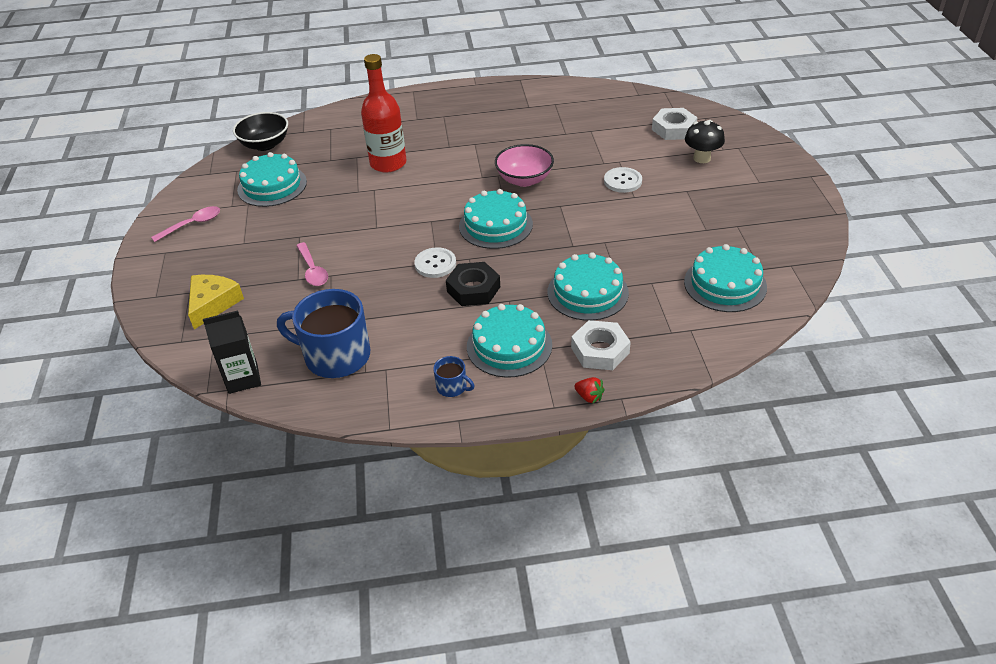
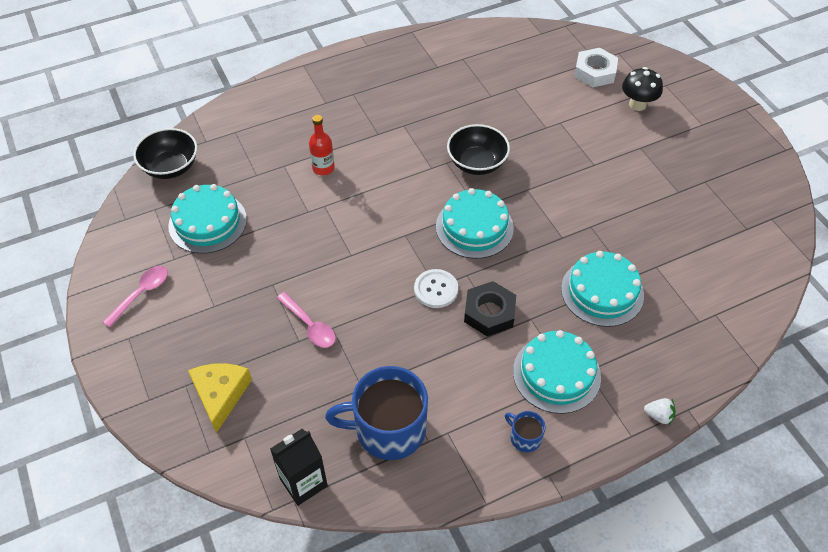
camera: 20 degrees left, 10 degrees up
red bottle [361,54,407,172] -> red bottle [309,115,335,175], size x0.55
blue mug [433,356,474,397] -> blue mug turned 150 degrees counterclockwise [505,411,546,452]
pink bowl [495,144,554,187] -> black bowl [447,124,510,175]
white nut [571,320,631,370] -> none
red strawberry [574,377,605,404] -> white strawberry [644,398,676,425]
white button [604,167,642,193] -> none
turquoise cake [684,244,767,312] -> none

